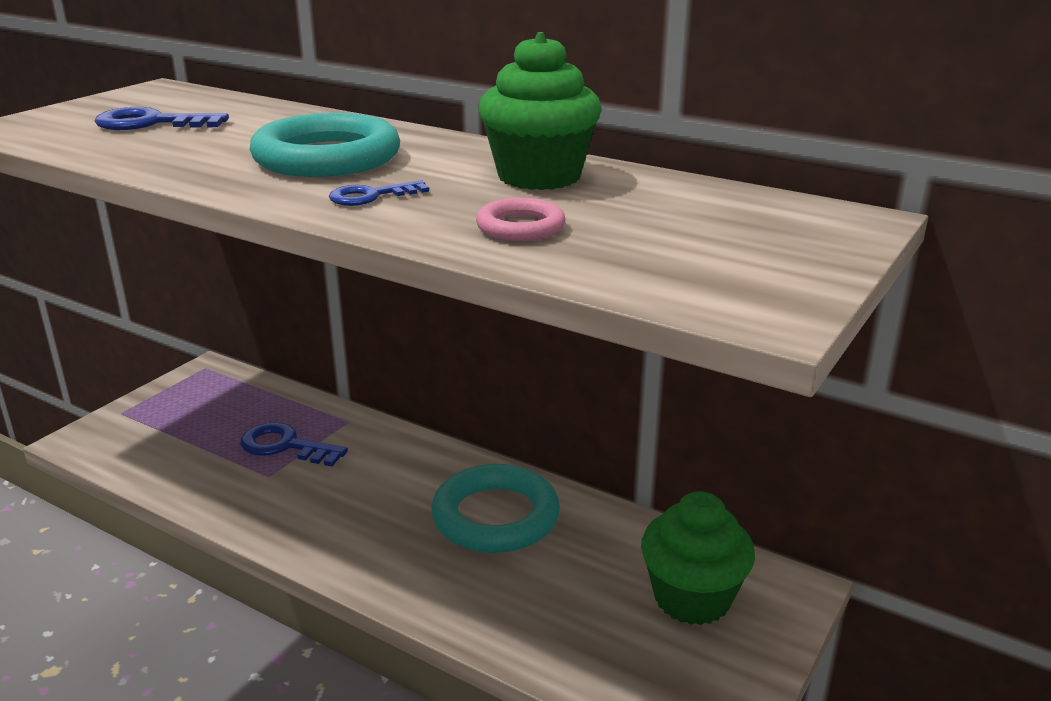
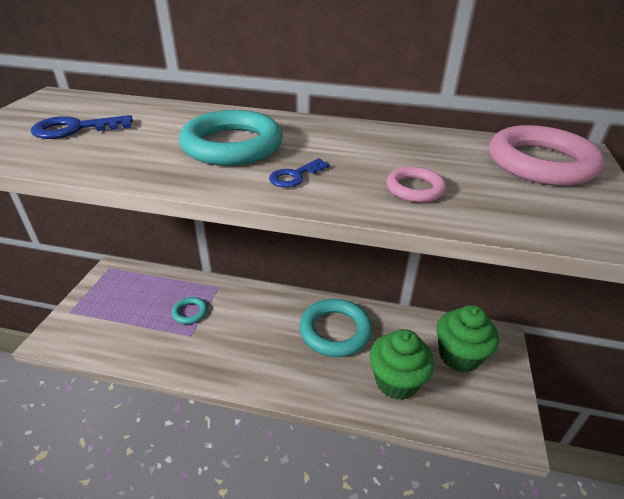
camera: 20 degrees left, 10 degrees up
blue key [240,422,348,467] -> turquoise ring [172,297,207,324]
green cupcake [478,32,602,190] -> green cupcake moved to [370,329,435,400]
none -> pink ring [489,125,605,186]

